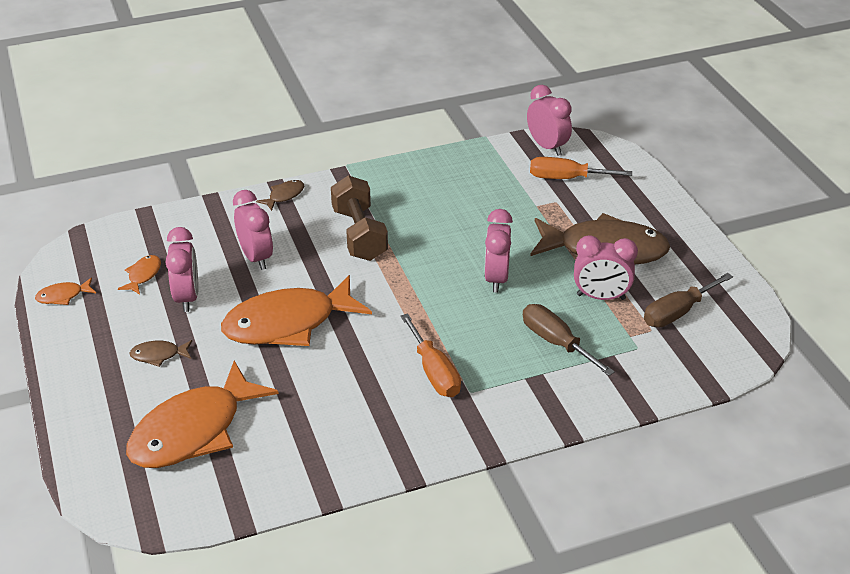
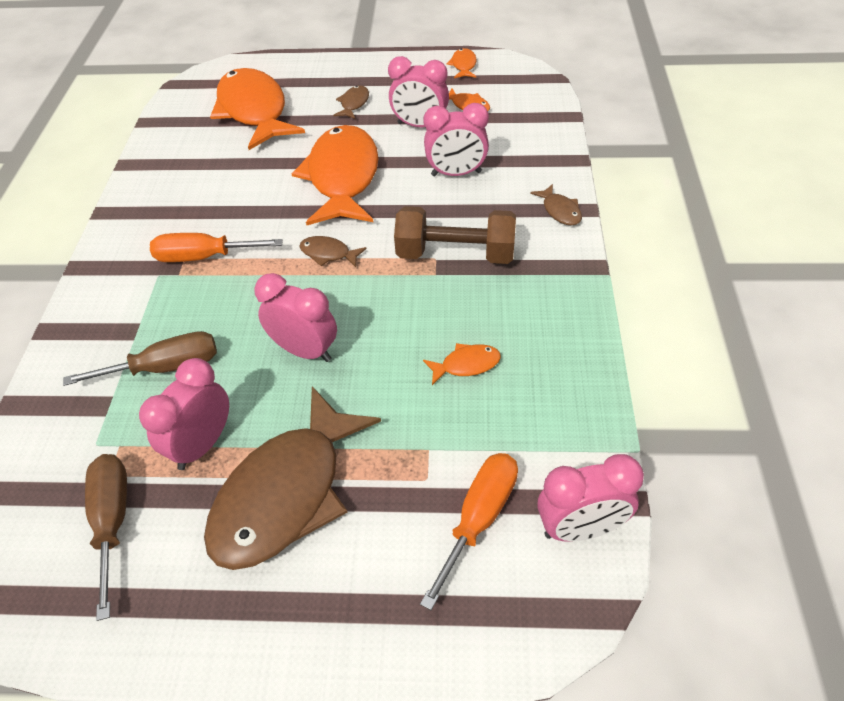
camera: 115 degrees right, 10 degrees up
none -> brown fish [299,236,367,267]
none -> orange fish [423,343,501,385]

